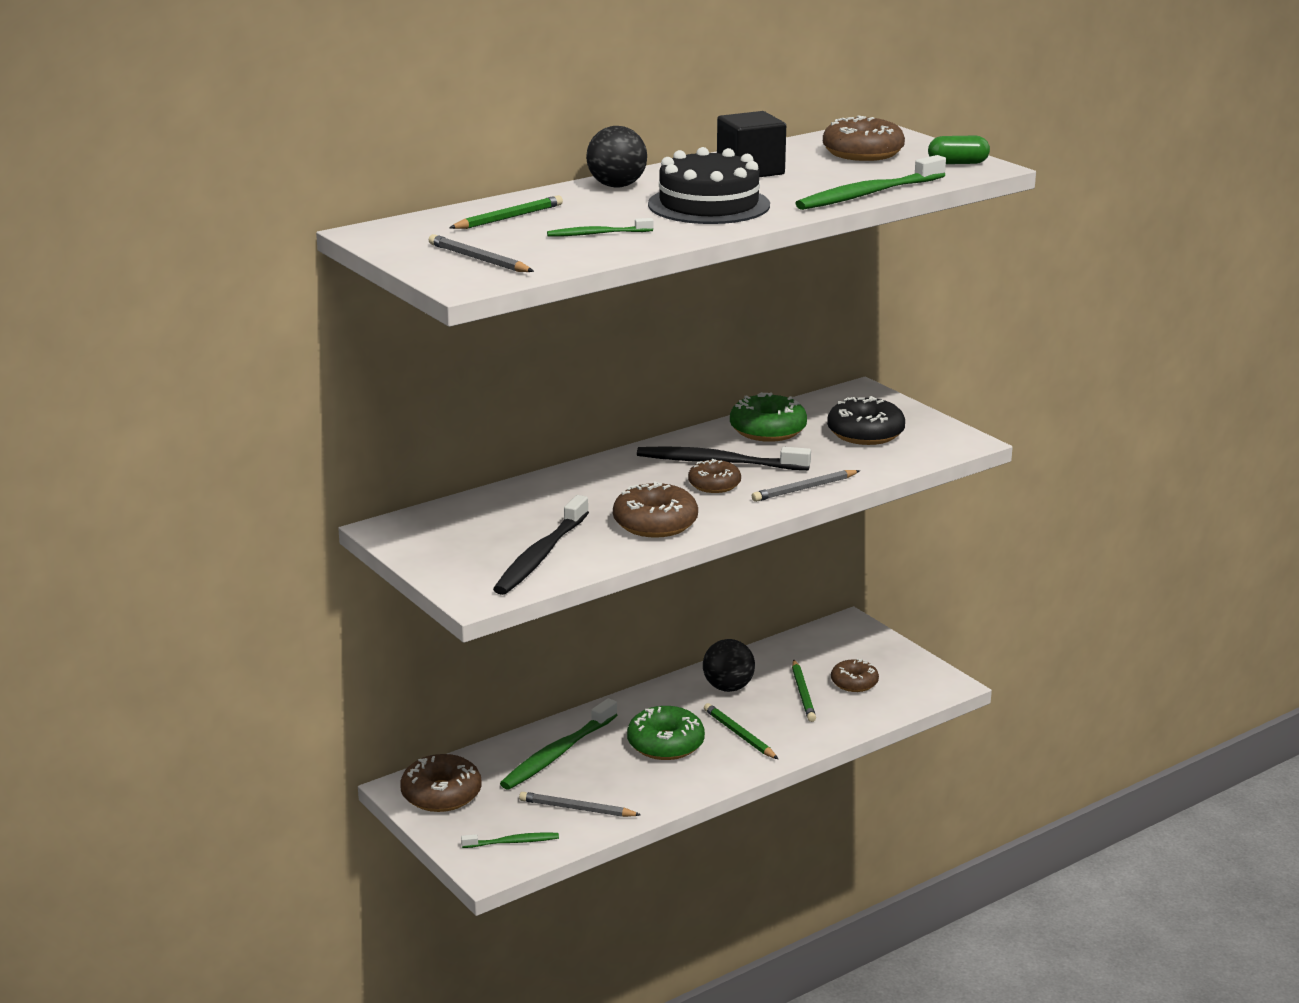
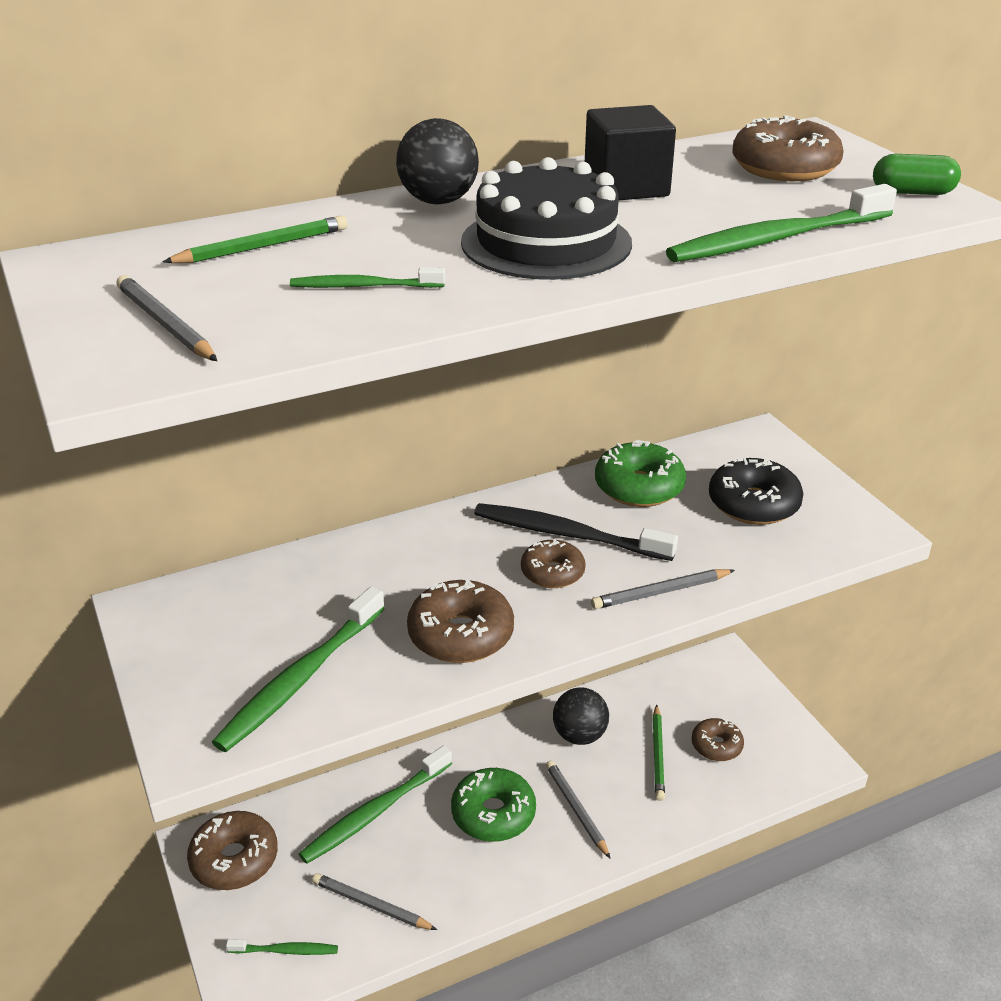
camera: 10 degrees right, 10 degrees up
black toothbrush [493,495,589,595] -> green toothbrush [212,586,385,752]
green pencil [704,703,778,759] -> grey pencil [546,760,611,859]

